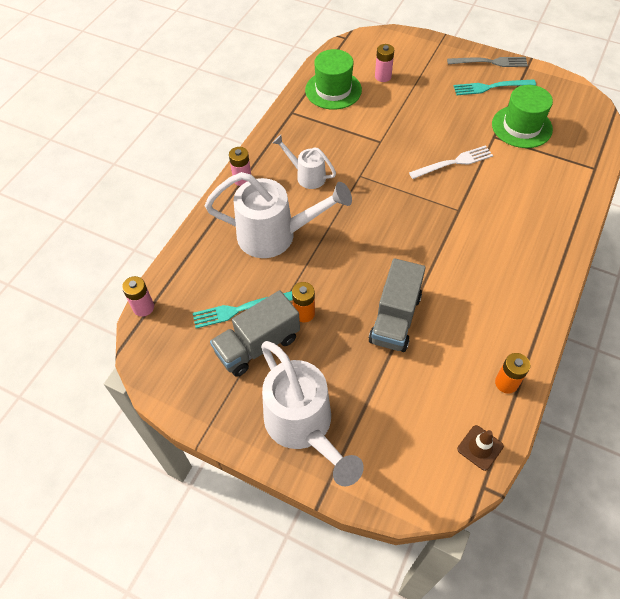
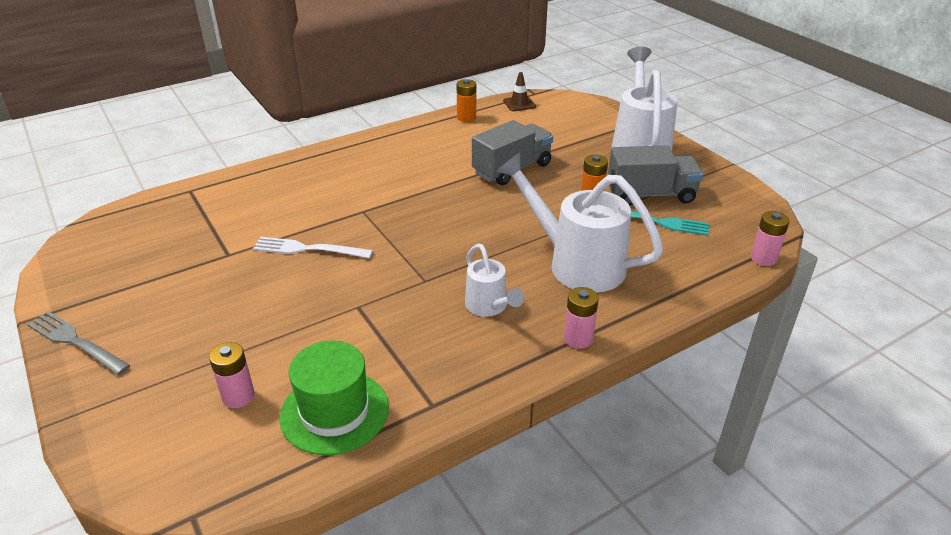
camera: 150 degrees left, 20 degrees down
turquoise fork [454,79,536,95] -> none
green hat [492,85,553,148] -> none

